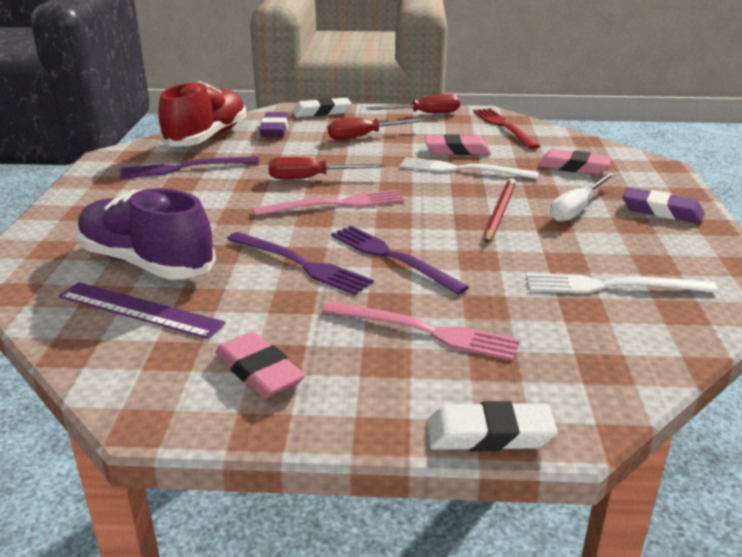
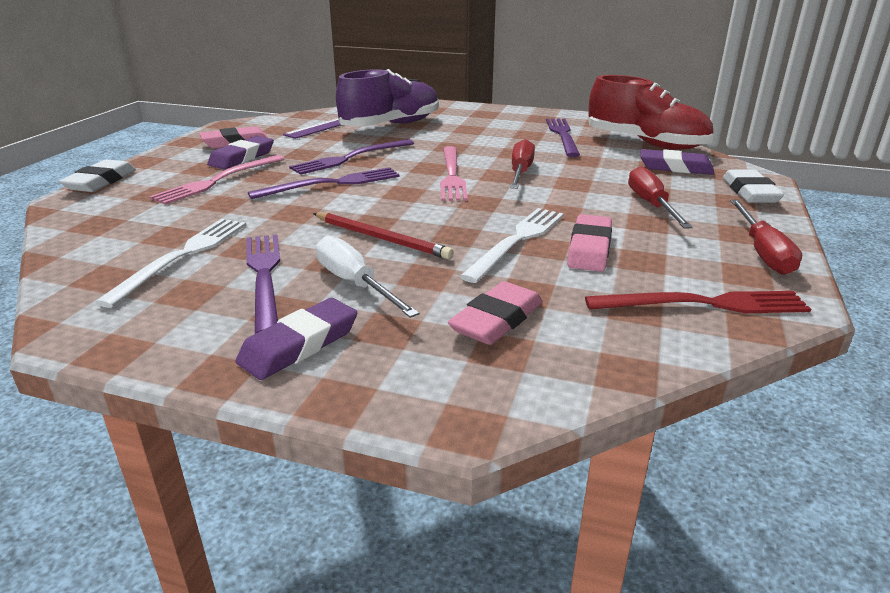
camera: 105 degrees right, 0 degrees up
none -> purple eraser [207,136,274,169]
none -> purple fork [246,234,280,334]

